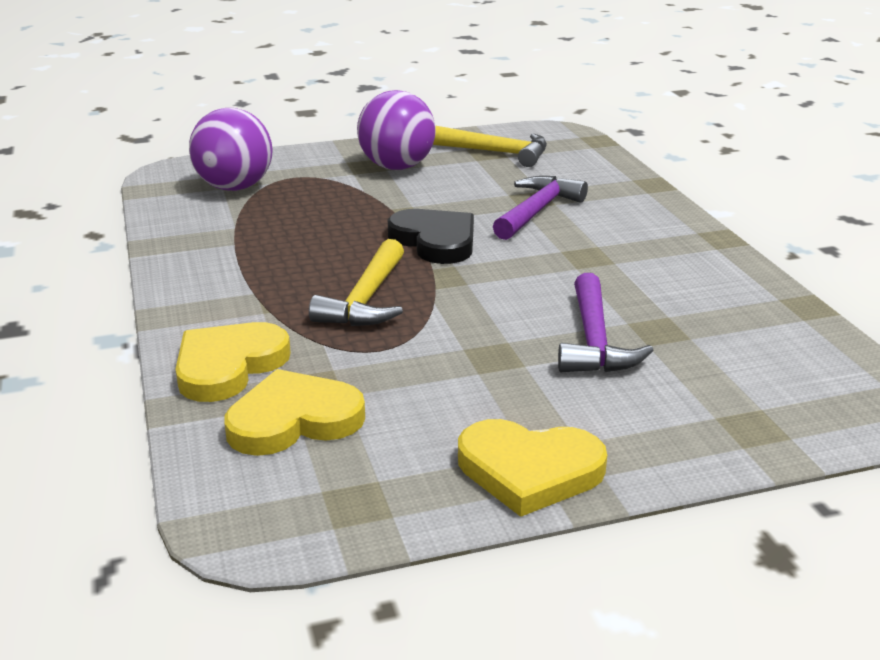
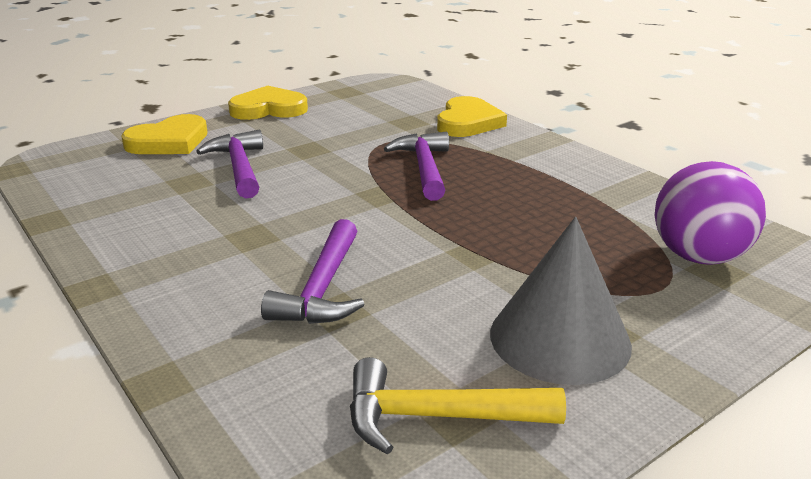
camera: 160 degrees right, 0 degrees up
yellow heart [224,369,365,456] -> yellow heart moved to [121,114,208,154]
yellow hammer [309,239,404,326] -> purple hammer [384,132,449,201]
purple ball [357,90,436,170] -> grey cone [490,217,632,385]
black heart [388,209,474,264] -> none

